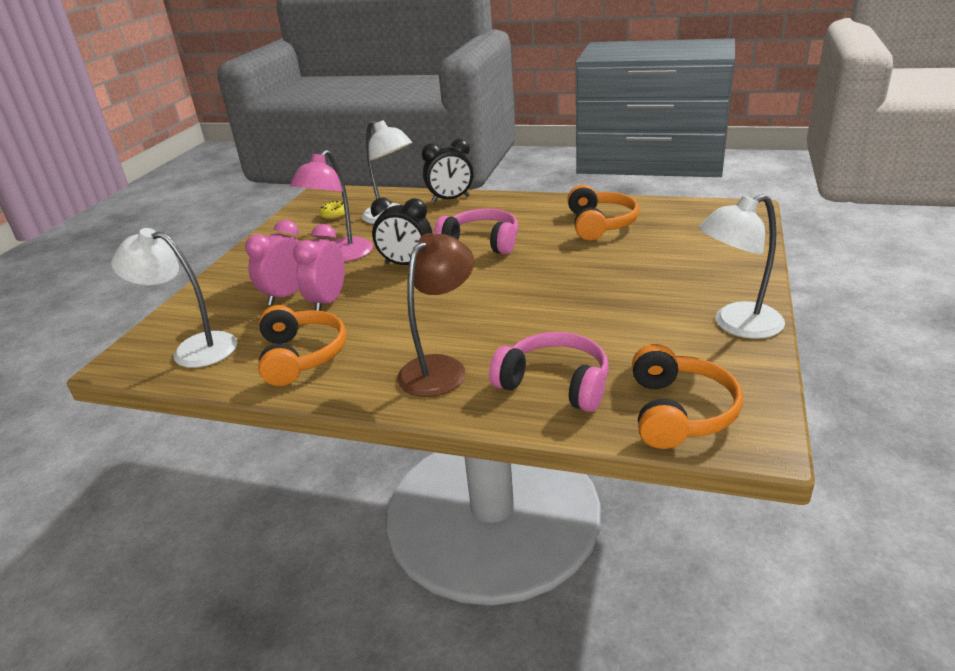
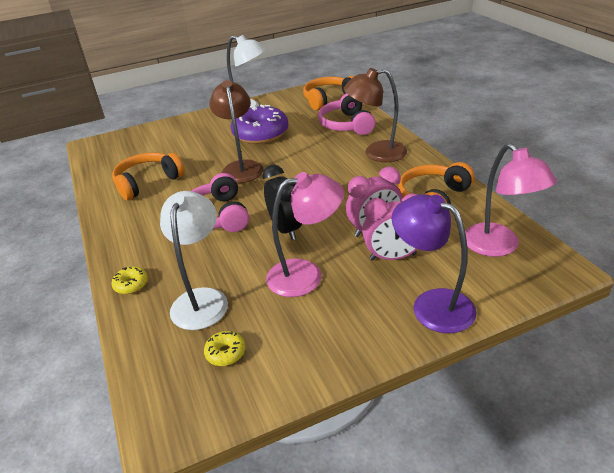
camera: 130 degrees left, 5 degrees up
white lamp [111,228,237,368] -> pink lamp [465,143,557,257]
black clock [422,139,474,203] -> yellow donut [111,267,148,294]
none -> brown lamp [209,80,263,183]
none -> purple donut [231,104,288,144]
none -> purple lamp [392,194,477,333]

